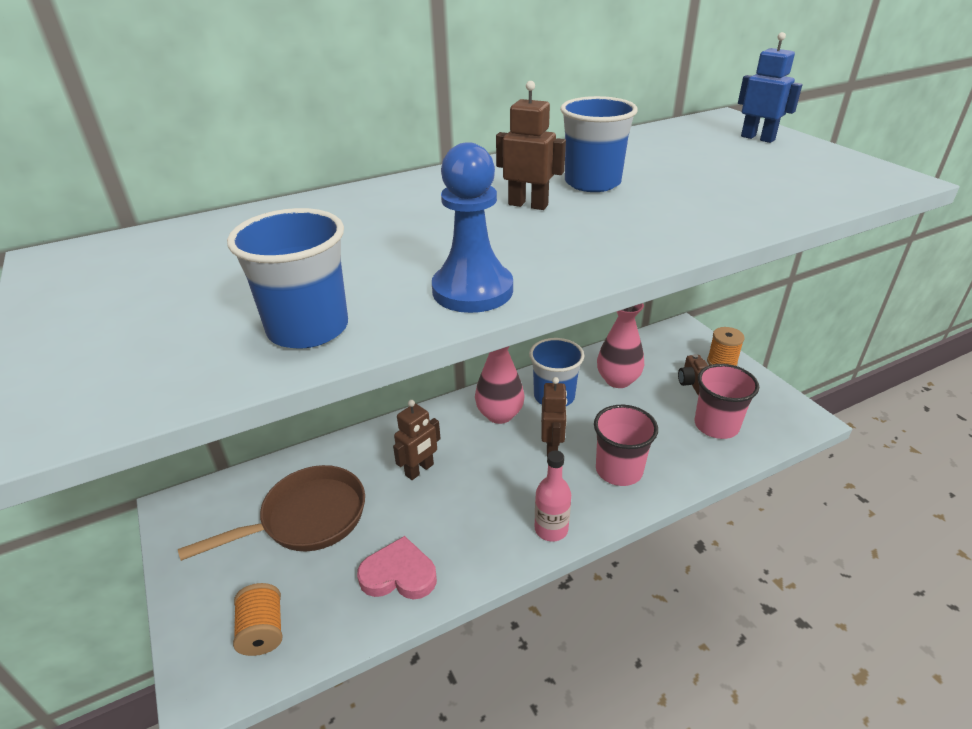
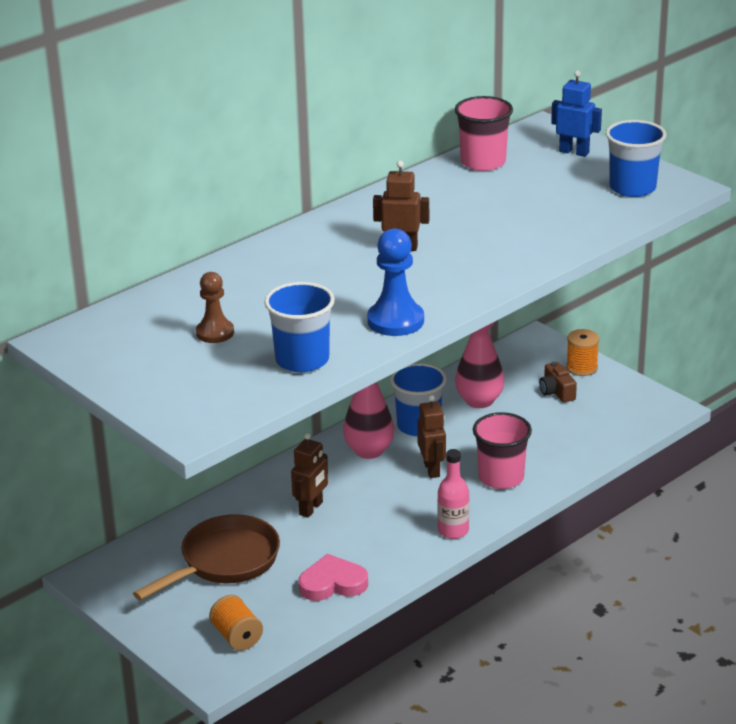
camera: 15 degrees left, 5 degrees down
blue cup [560,96,638,192] -> blue cup moved to [606,120,666,197]
pink cup [694,364,759,439] -> pink cup moved to [455,96,513,171]
none -> brown pawn [196,272,234,343]

